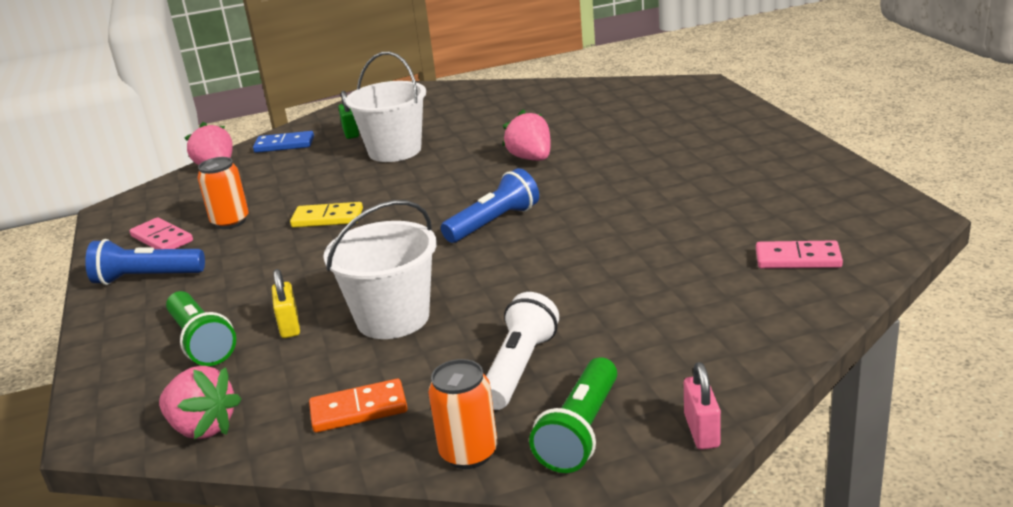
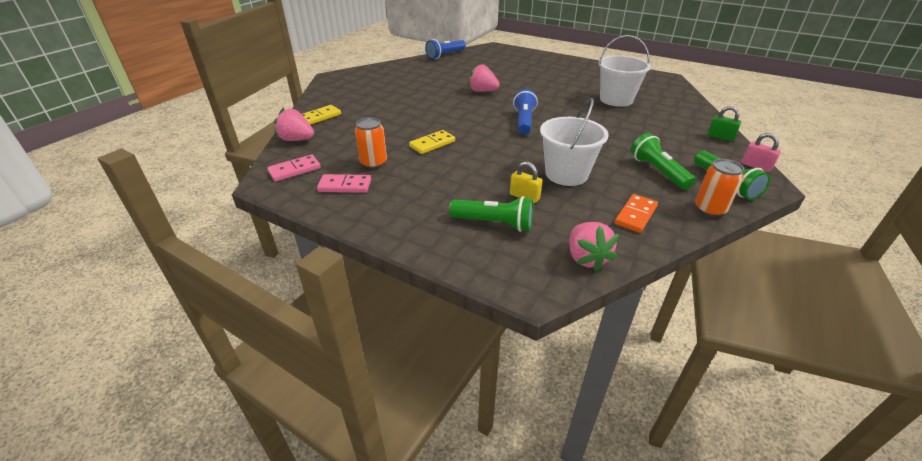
camera: 45 degrees left, 10 degrees up
blue flashlight [85,239,205,285] -> blue flashlight moved to [425,39,466,59]
pink strawberry [159,366,242,439] -> pink strawberry turned 90 degrees clockwise [569,222,619,271]
blue domino [253,131,314,153] -> yellow domino [302,105,341,125]
green padlock [338,91,359,139] -> green padlock moved to [707,106,741,141]
white bucket [345,52,426,162] -> white bucket moved to [598,35,651,107]
white flashlight [486,292,559,410] -> green flashlight [631,133,696,190]
pink domino [756,240,843,269] -> pink domino moved to [267,155,321,181]

